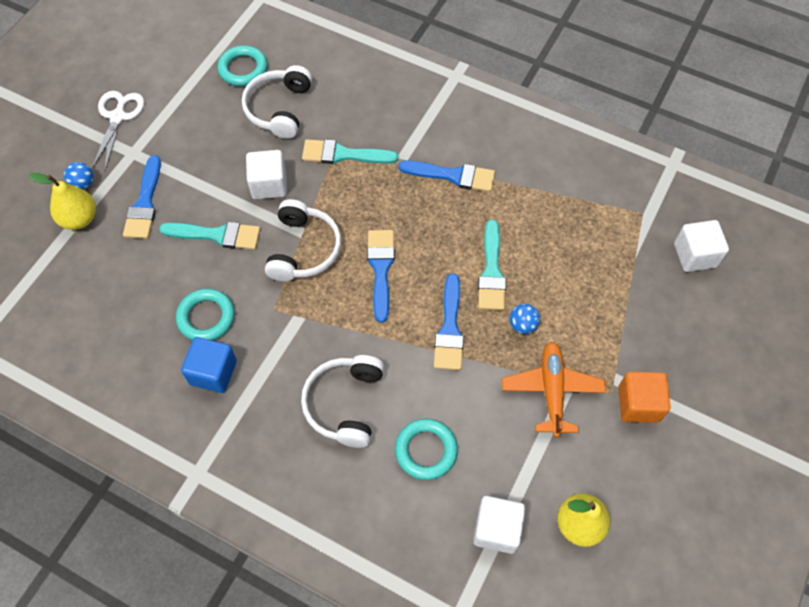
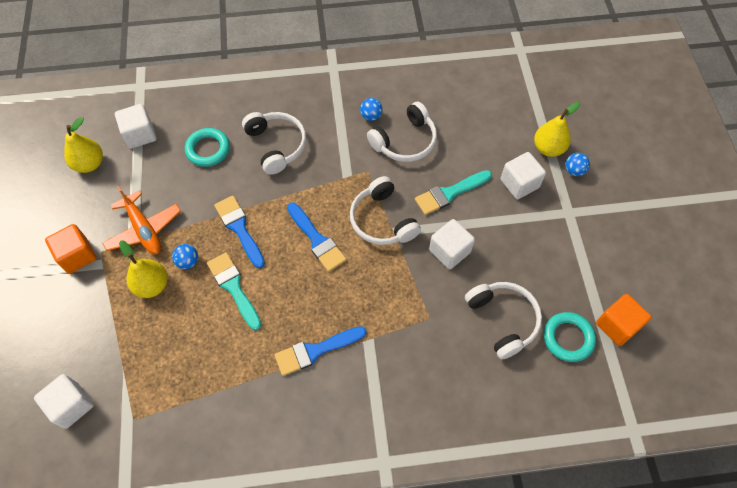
camera: 145 degrees right, 0 degrees up
white scissors [92,91,145,170] -> none
blue brush [123,155,161,239] -> white cube [501,152,546,199]
turquoise ring [176,288,235,341] -> white headphones [367,102,437,162]
blue cube [181,337,237,393] -> blue ball [360,98,383,121]
turquoise brush [302,139,398,164] -> none
none -> yellow pear [119,240,168,298]
none -> orange cube [596,294,651,346]

